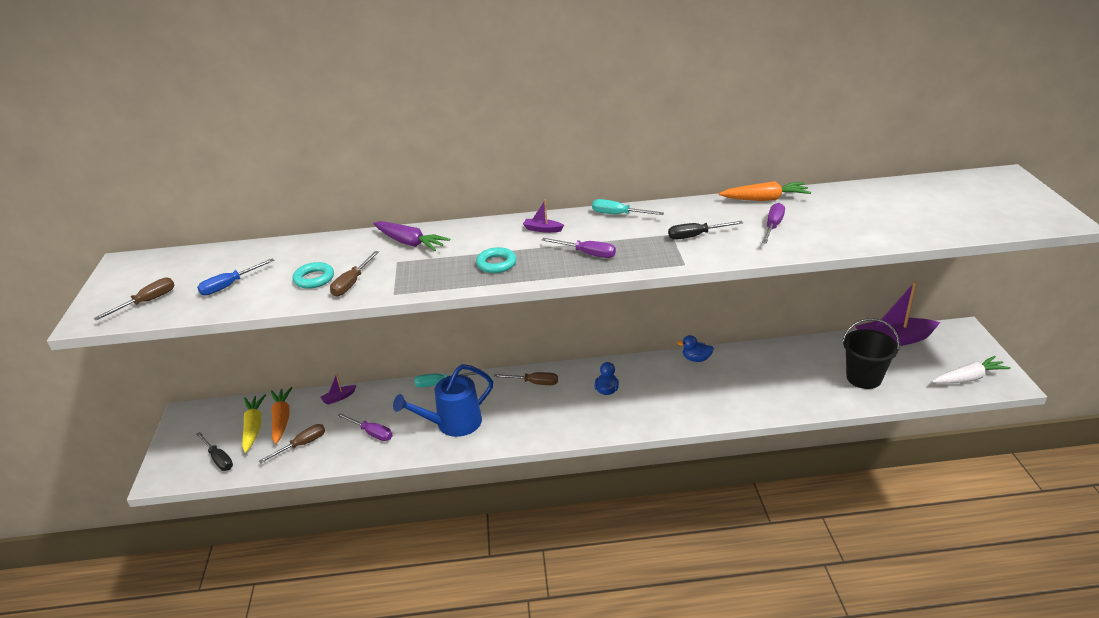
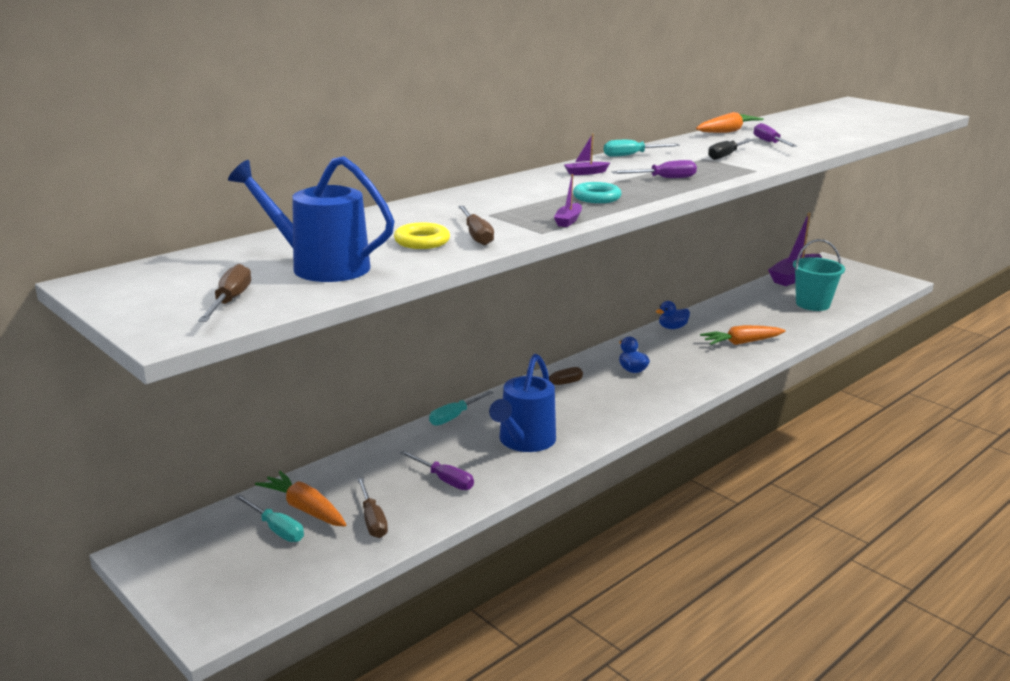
camera: 40 degrees left, 10 degrees down
black screwdriver [196,432,233,471] -> none
blue screwdriver [197,259,274,296] -> blue watering can [228,156,395,282]
yellow carrot [242,394,266,453] -> turquoise screwdriver [235,494,304,542]
brown screwdriver [259,424,325,463] -> brown screwdriver turned 150 degrees clockwise [357,477,388,538]
turquoise ring [292,262,334,289] -> yellow ring [394,223,450,249]
purple boat [320,373,356,405] -> purple boat moved to [554,174,582,227]
purple screwdriver [337,413,393,441] -> purple screwdriver turned 45 degrees clockwise [399,450,474,490]
purple carrot [373,221,450,251] -> none
black bucket [842,318,900,389] -> turquoise bucket [793,239,845,311]
white carrot [932,356,1011,384] -> none
none -> orange carrot [700,325,786,345]

